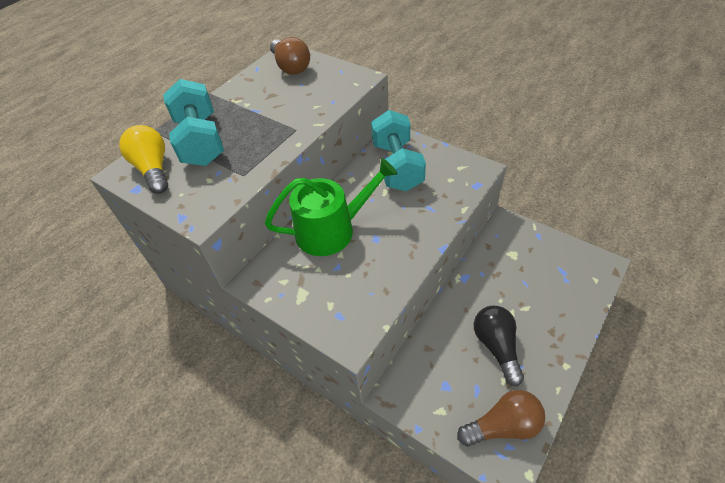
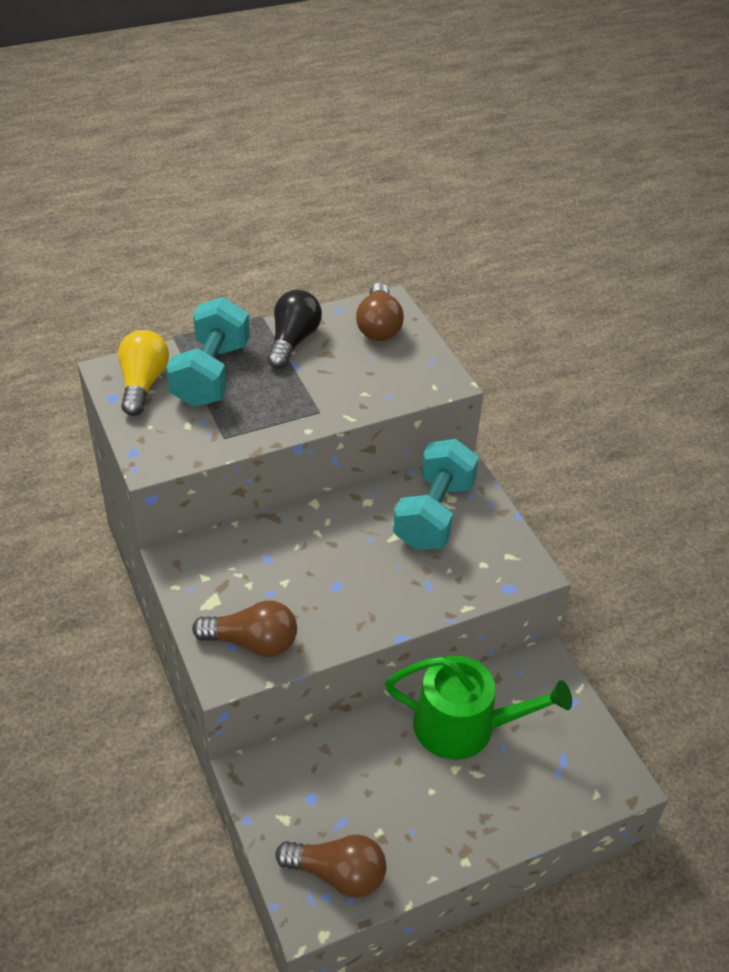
camera: 25 degrees right, 5 degrees down
green watering can [265,158,397,256] -> green watering can moved to [385,656,572,760]
black light bulb [474,306,524,386] -> black light bulb moved to [267,290,322,369]
none -> brown light bulb [192,600,297,657]

